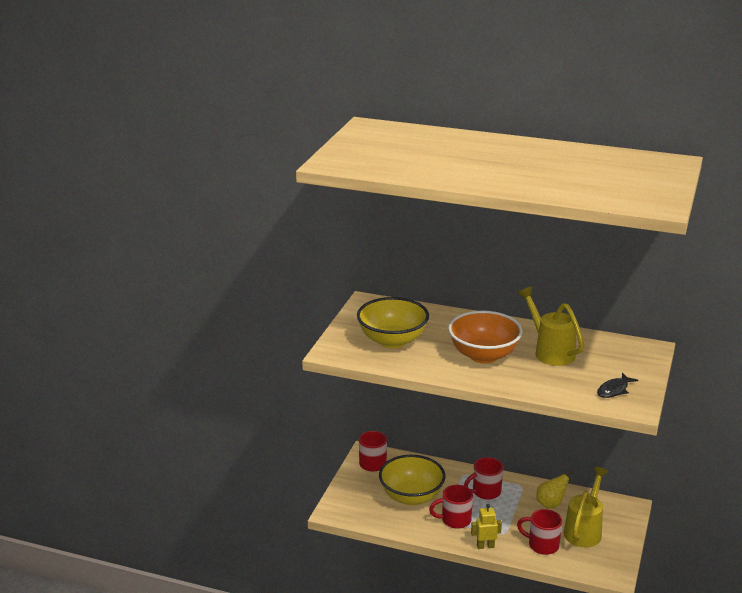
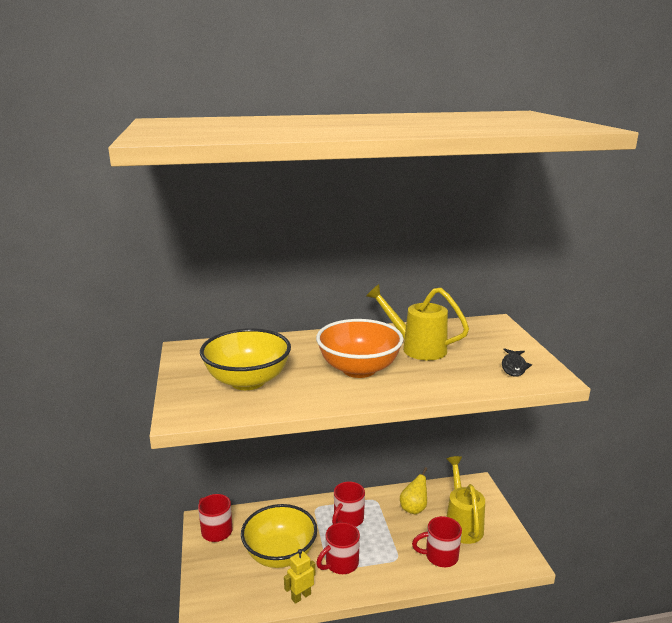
camera: 30 degrees left, 5 degrees down
yellow robot [471,504,502,549] -> yellow robot moved to [284,549,315,604]

